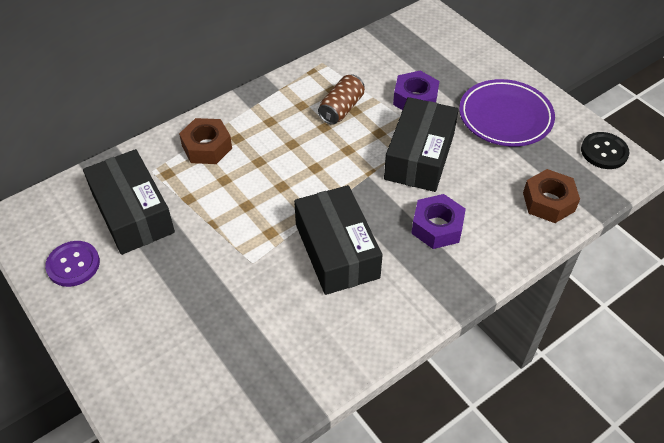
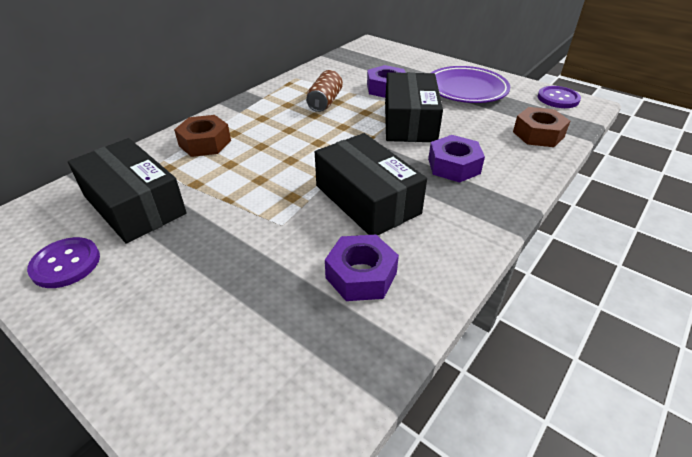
camera: 15 degrees left, 10 degrees down
black button [581,132,629,169] -> purple button [538,86,581,108]
none -> purple nut [325,234,399,301]

